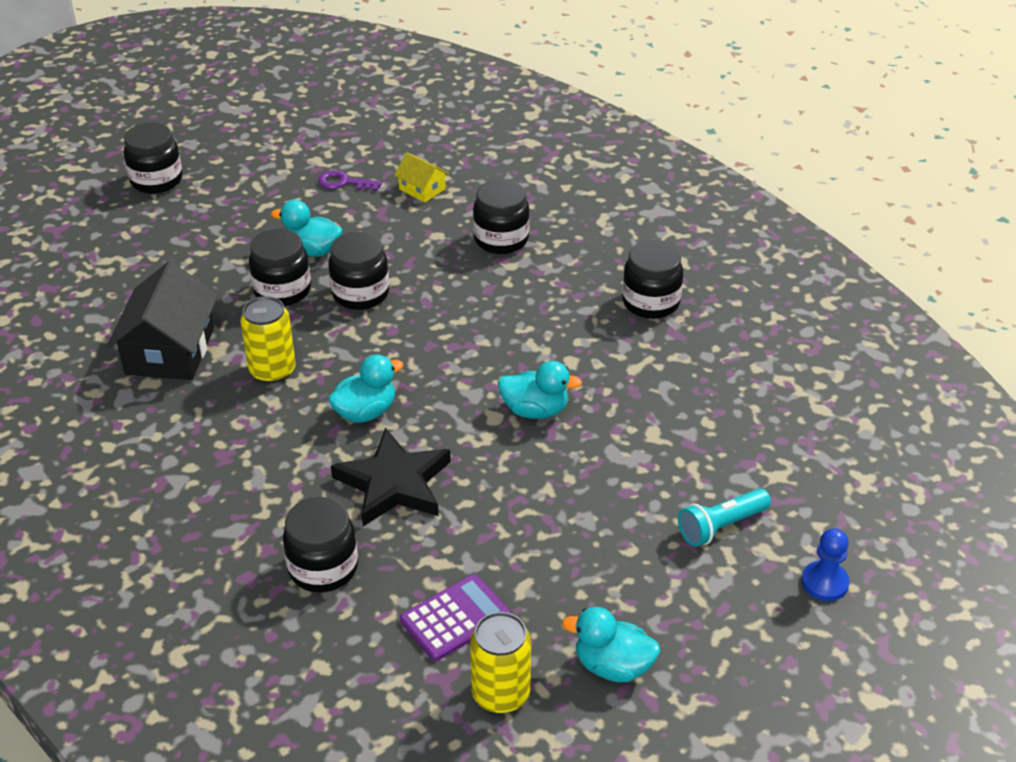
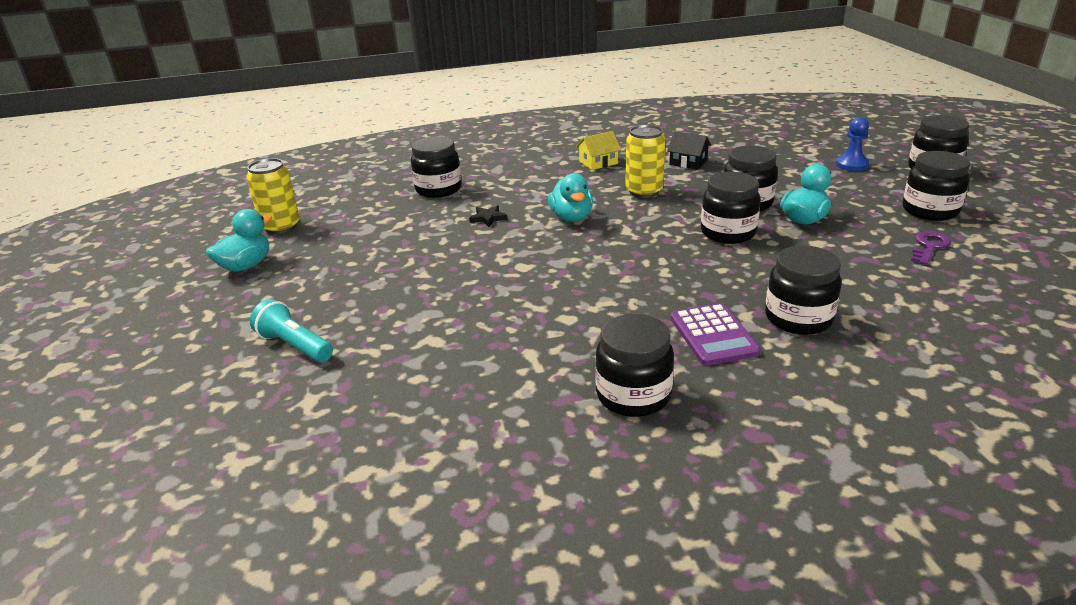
camera: 115 degrees right, 10 degrees down
black house [107,261,218,380] -> black house [667,131,711,170], size x0.51
black star [331,428,451,526] -> black star [469,205,507,227], size x0.41
yellow house [394,152,449,203] -> yellow house moved to [576,131,621,170]
purple calculator [400,574,511,661] -> purple calculator moved to [670,303,761,366]
turquoise duck [498,361,582,419] -> none
turquoise flashlight [678,488,771,547] -> turquoise flashlight turned 45 degrees counterclockwise [250,299,333,362]
blue pawn [801,528,850,601] -> blue pawn moved to [836,117,869,171]
none -> black jar [903,151,970,221]

